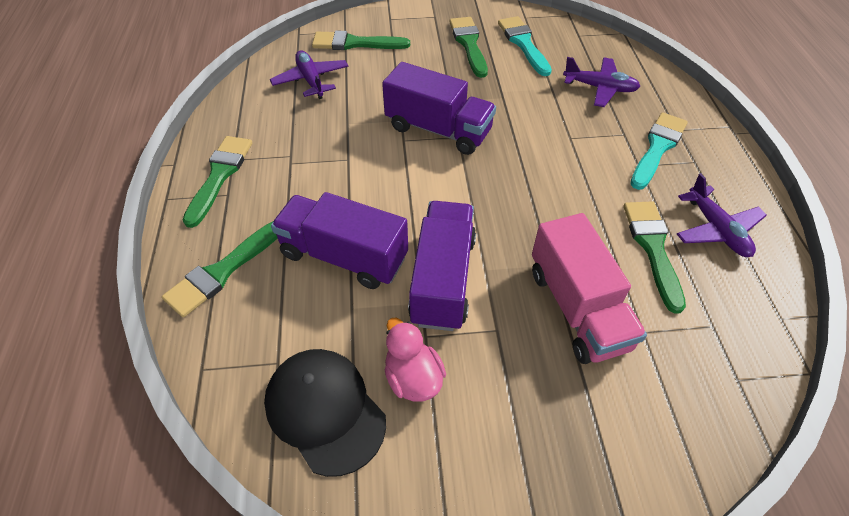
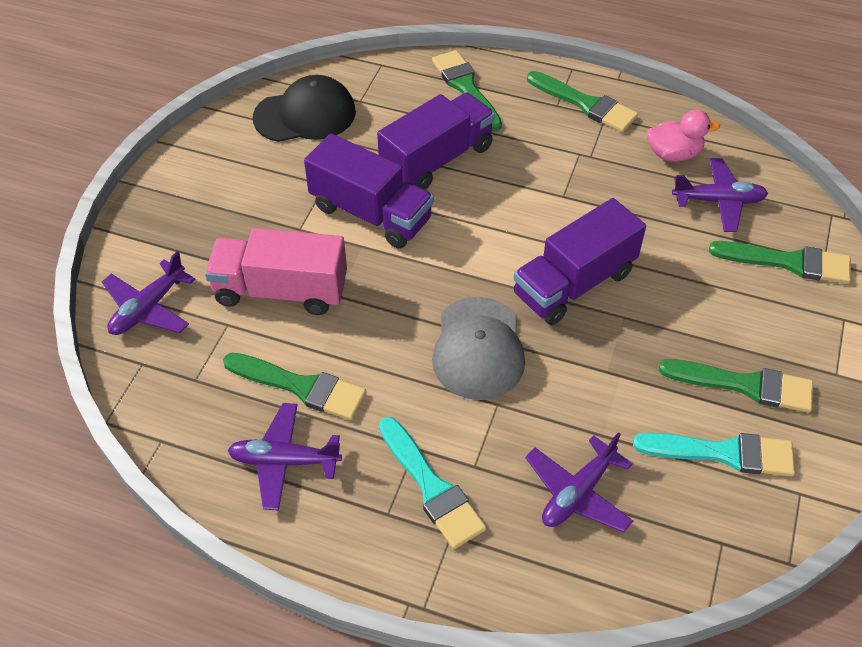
camera: 115 degrees right, 0 degrees up
green brush [312,31,410,50] -> green brush turned 75 degrees clockwise [709,241,851,284]
pink duck [384,317,446,402] -> pink duck moved to [647,110,720,162]
none -> purple plane [102,251,195,335]
none -> grey cap [432,297,525,400]

